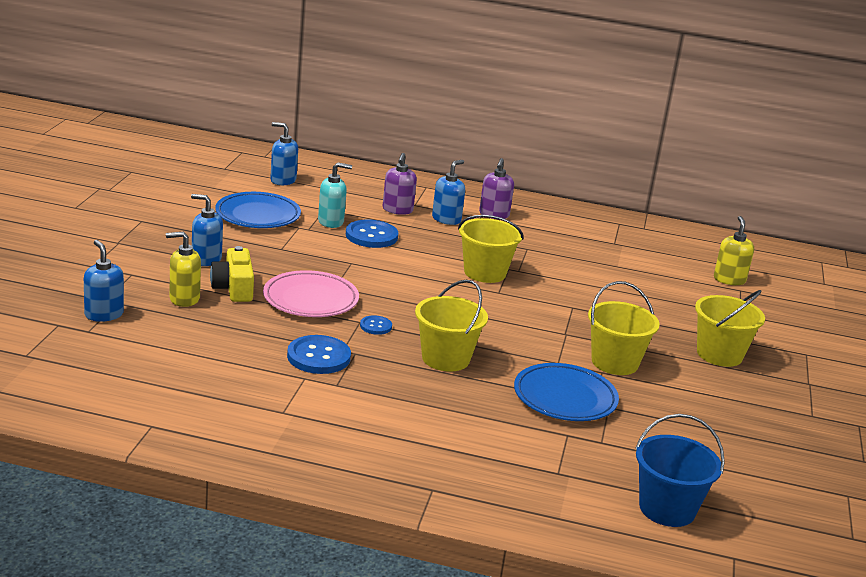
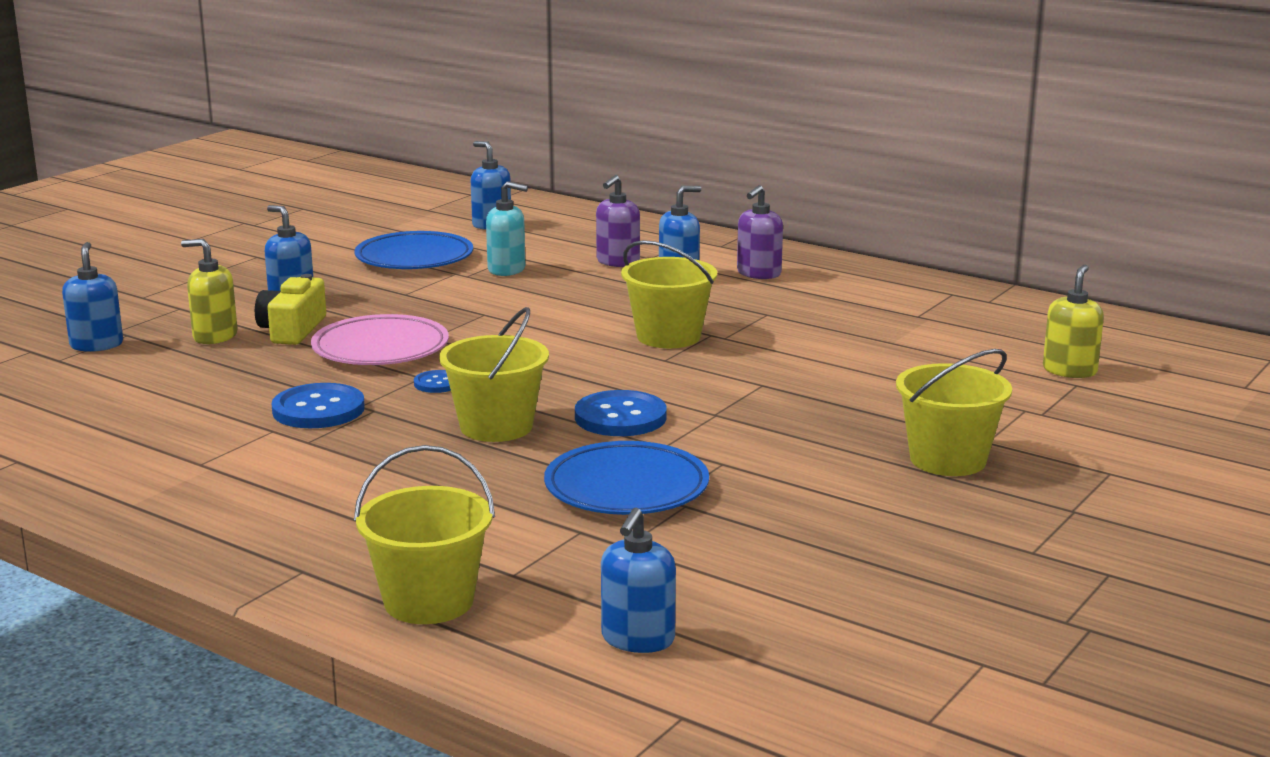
camera: 25 degrees right, 5 degrees down
blue button [346,219,398,248] -> blue button moved to [575,390,666,436]
yellow bucket [588,281,660,375] -> yellow bucket moved to [354,445,495,624]
blue bucket [635,414,725,527] -> blue soap dispenser [601,508,676,653]

